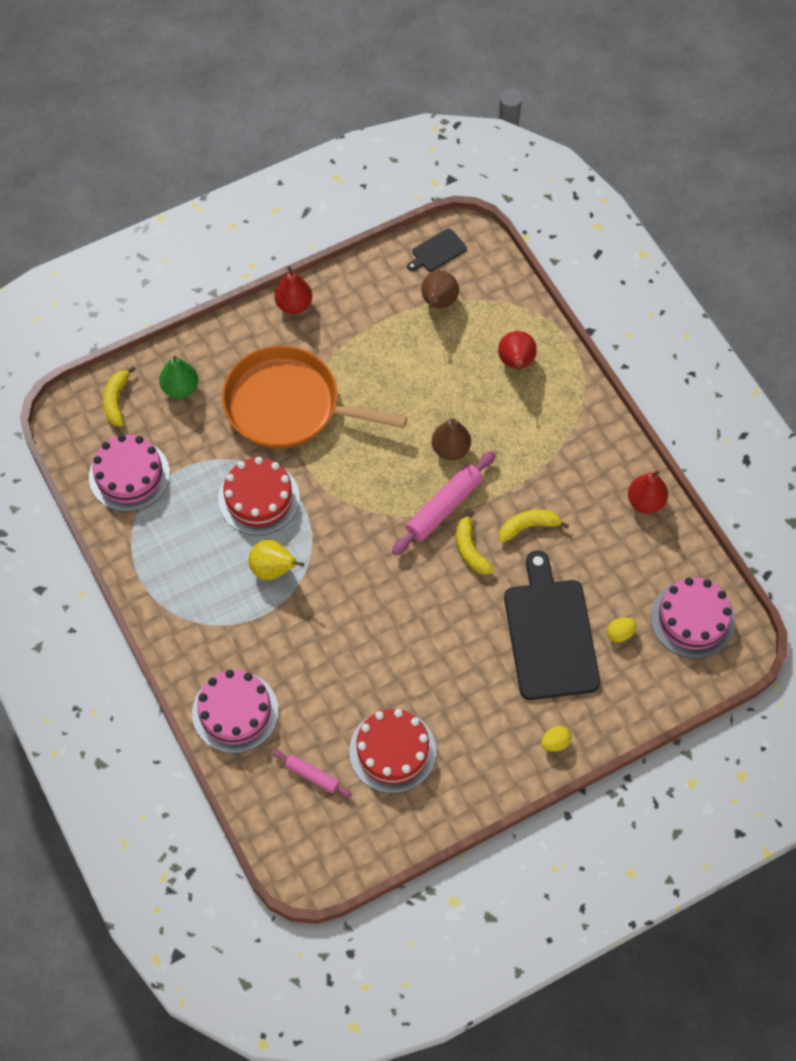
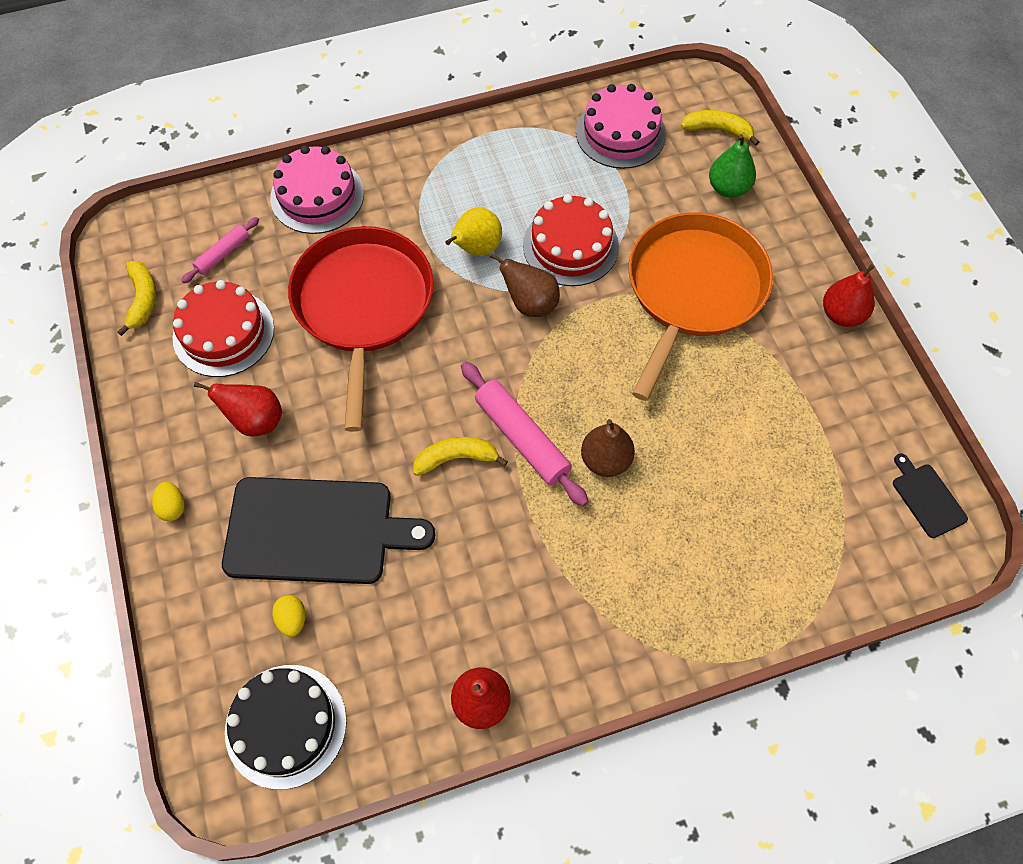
camera: 100 degrees right, 0 degrees up
brown pear [421,271,459,308] -> brown pear moved to [490,253,560,317]
red pear [498,331,537,371] -> red pear moved to [194,382,282,437]
yellow banana [499,509,569,543] -> yellow banana moved to [117,261,156,336]
pink cake [651,578,735,658] -> black cake [225,665,347,790]
none -> red pan [288,226,434,432]

